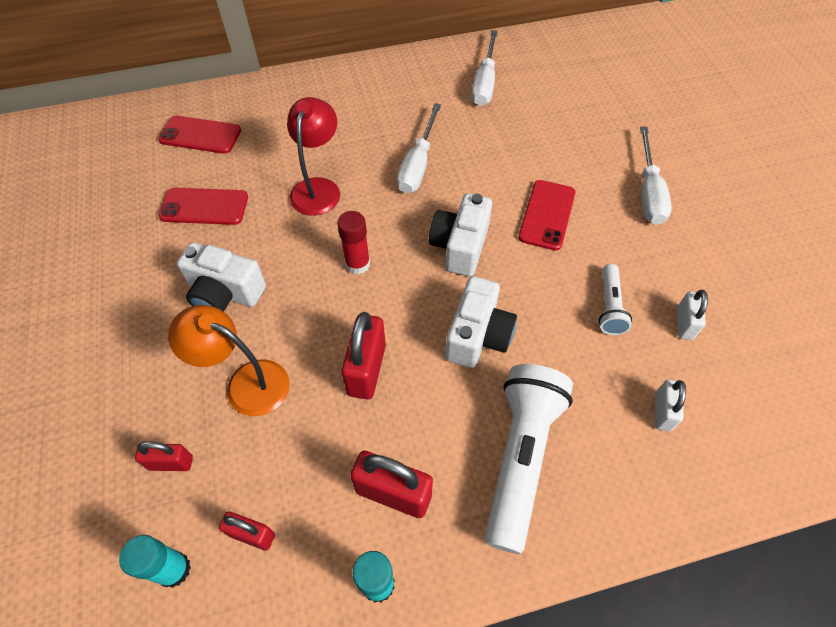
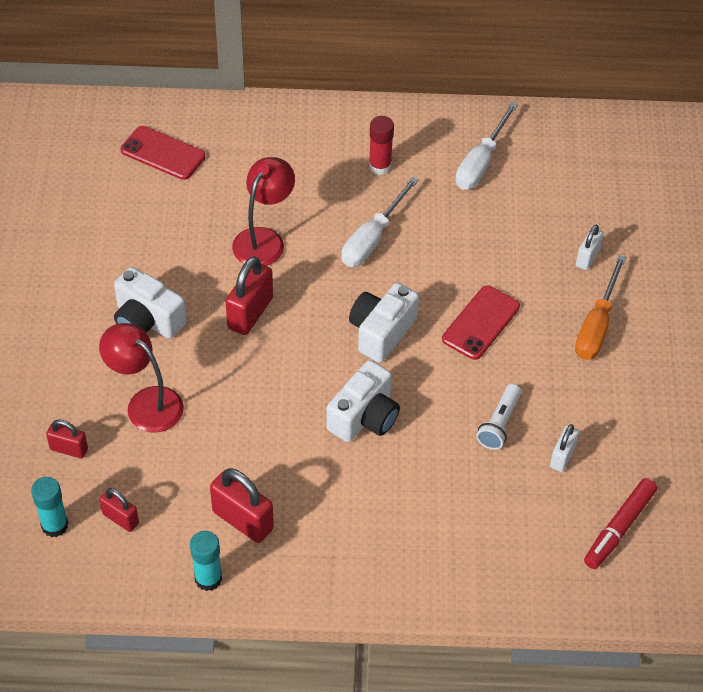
camera: 15 degrees right, 5 degrees down
red phone [159,188,248,225] -> none
orange lamp [168,305,290,416] -> red lamp [99,323,184,433]
red glue stick [337,211,370,274] -> red glue stick moved to [369,116,394,175]
red padlock [341,312,386,399] -> red padlock moved to [225,256,273,335]
white flashlight [485,364,573,554] -> none
white screwdriver [640,126,672,225] -> orange screwdriver [575,255,626,360]
white padlock [655,379,686,432] -> white padlock moved to [576,225,603,270]
none -> red marker [584,478,657,569]

